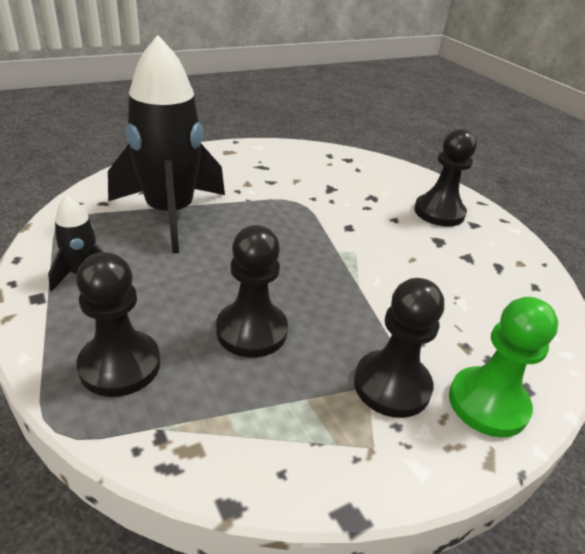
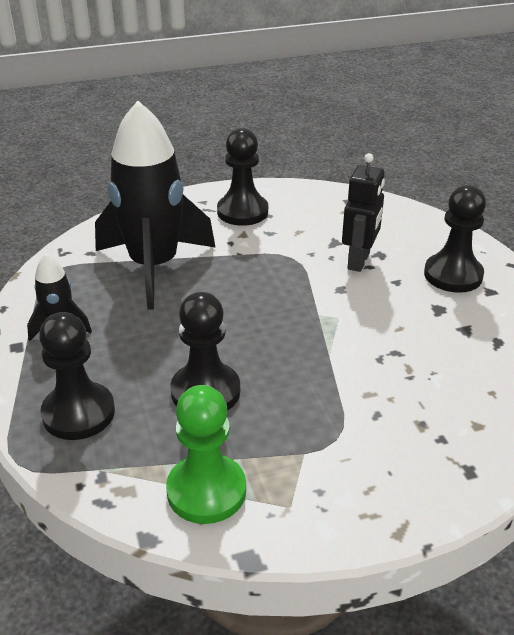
camera: 15 degrees right, 0 degrees up
black pawn [354,278,444,418] -> black pawn moved to [217,128,268,226]
green pawn [449,297,558,437] -> green pawn moved to [166,385,246,524]
none -> black robot [342,153,385,272]

